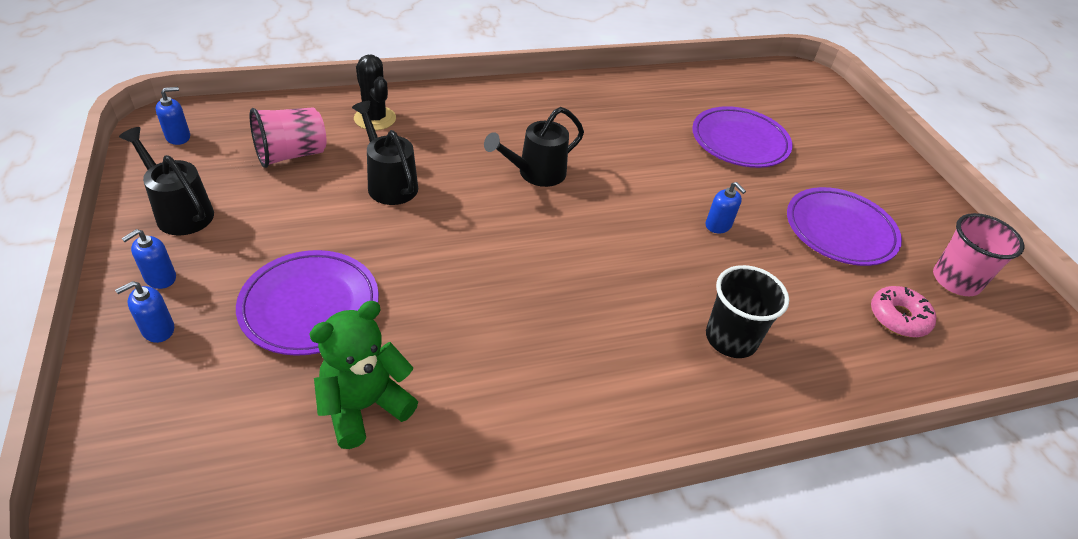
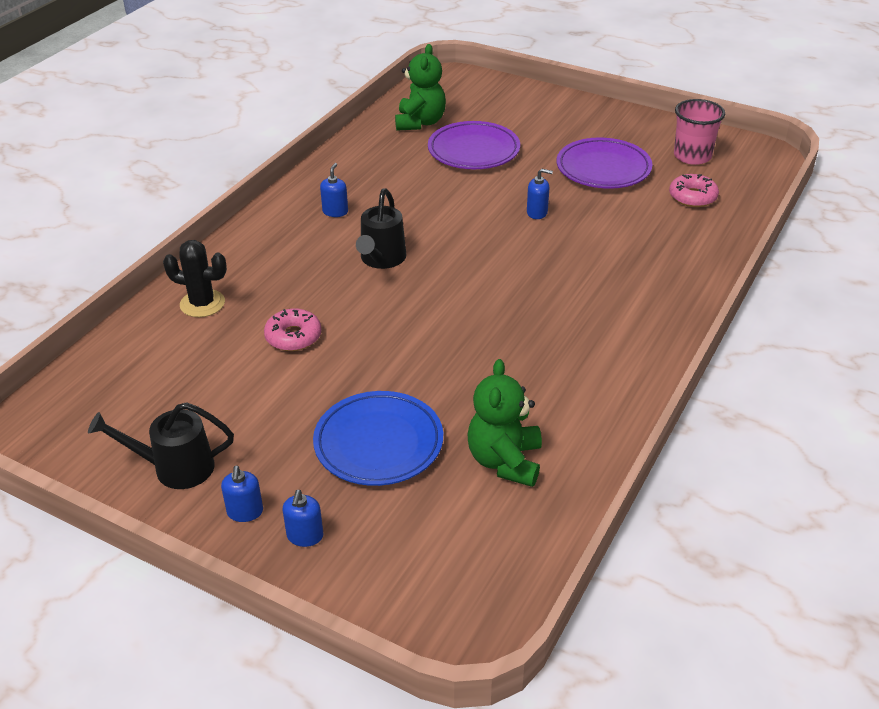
camera: 40 degrees left, 5 degrees down
blue soap dispenser [155,87,190,145] -> blue soap dispenser moved to [320,163,348,217]
purple plate [236,250,379,356] -> blue plate [313,391,443,486]
pink cup [250,107,327,168] -> none
black watering can [352,101,418,205] -> pink donut [264,309,321,351]
black cup [706,265,789,358] -> none
none -> green teddy bear [395,44,446,131]

